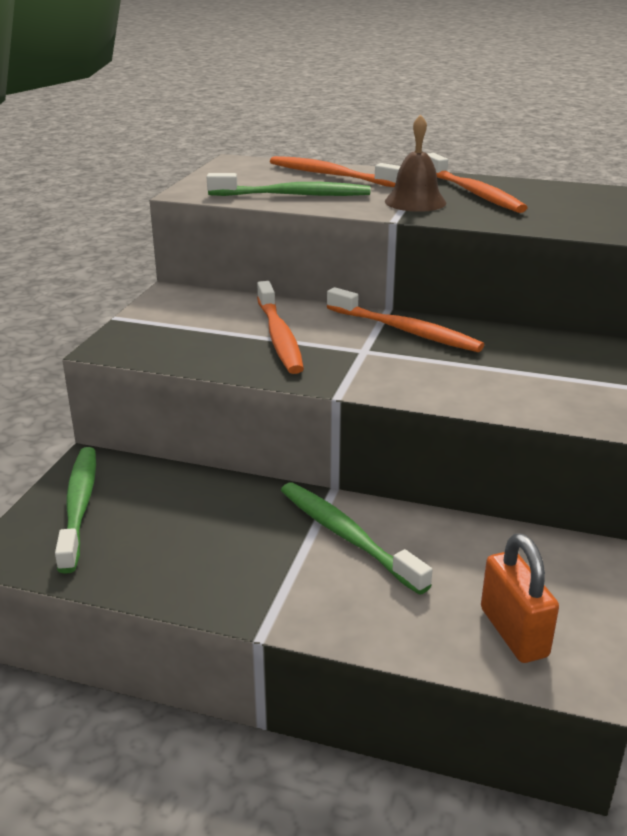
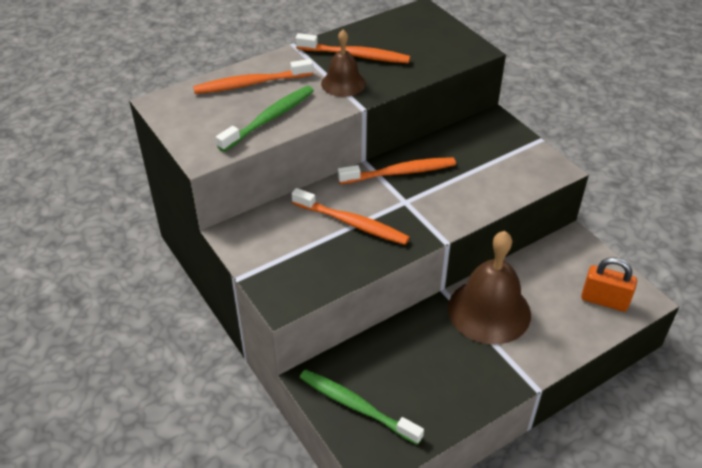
camera: 50 degrees left, 15 degrees up
green toothbrush [281,483,432,595] -> brown bell [448,231,531,345]

